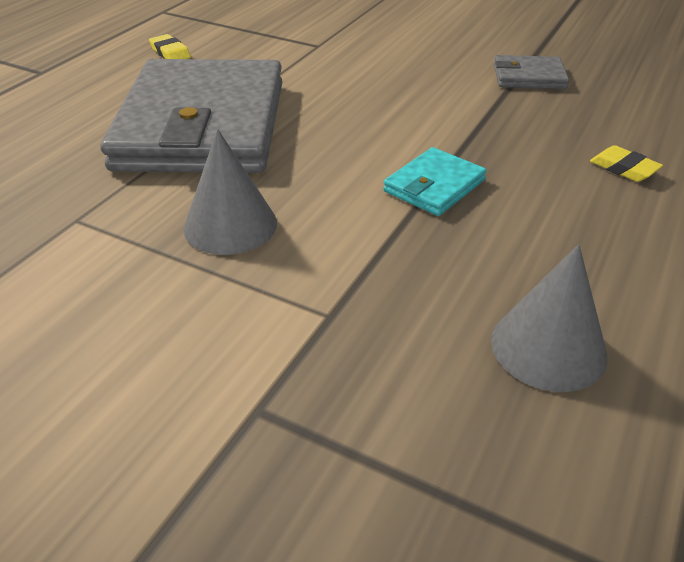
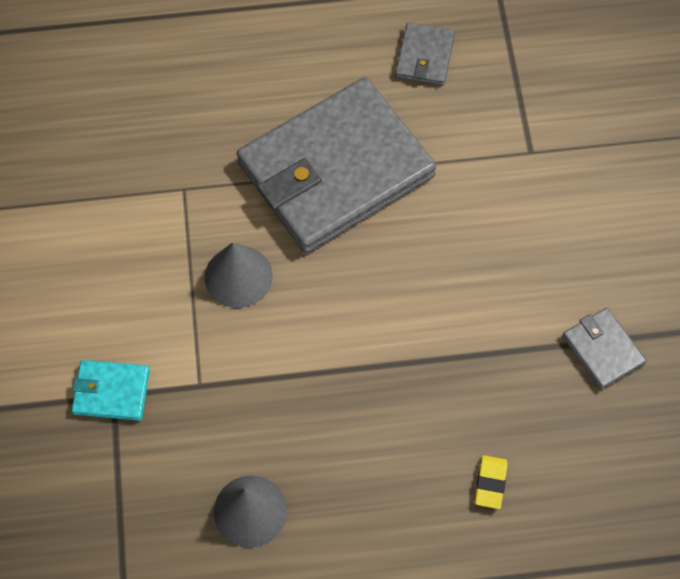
camera: 55 degrees right, 25 degrees up
yellow eraser [149,34,191,59] -> grey wallet [395,22,455,86]
turquoise wallet [383,147,487,216] -> turquoise wallet moved to [72,360,150,421]

